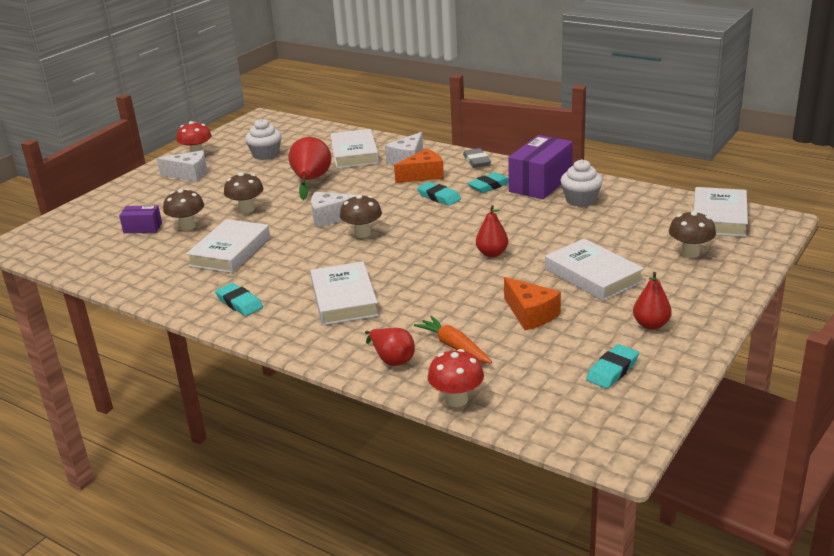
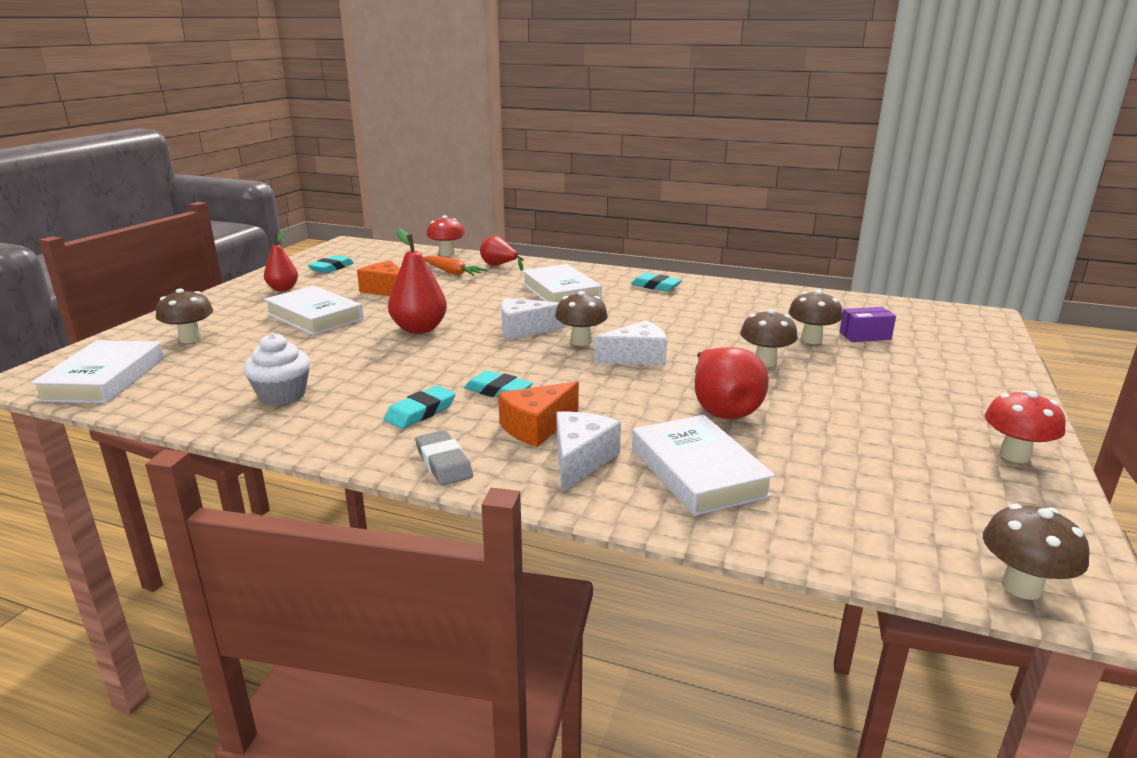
camera: 165 degrees right, 5 degrees down
white cheese [157,150,207,182] -> white cheese moved to [501,298,566,340]
white book [186,219,270,273] -> none
white cupcake [245,119,282,160] -> none
red pear [476,205,508,257] -> red pear [388,228,447,334], size x1.55
purple box [508,135,573,199] -> none
none -> brown mushroom [983,504,1089,600]

